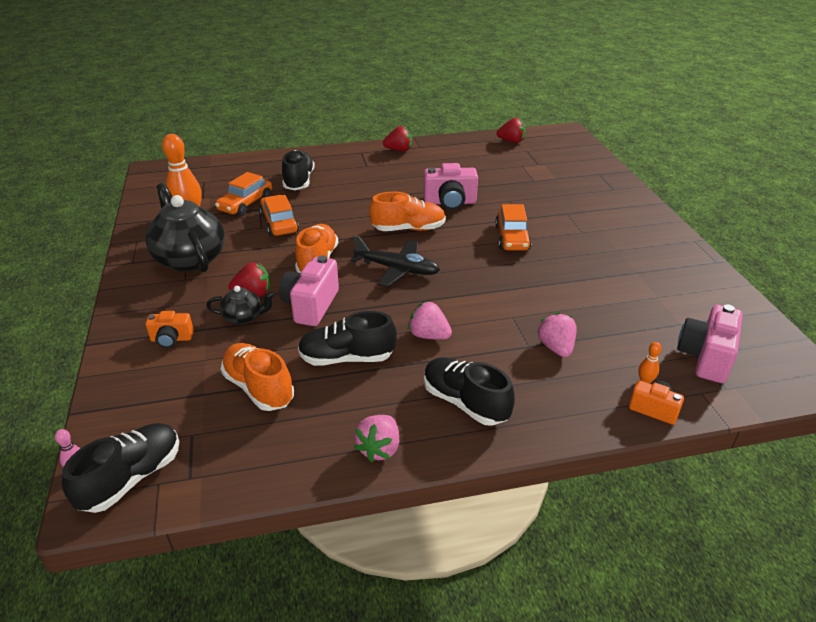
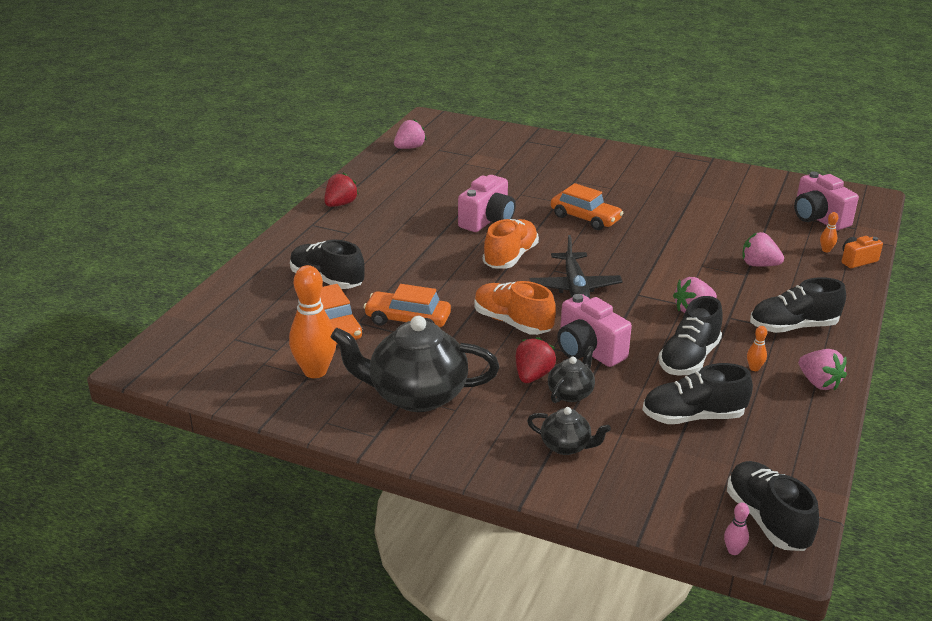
camera: 55 degrees left, 5 degrees down
orange camera [146,311,194,348] -> black teapot [527,407,611,455]
orange shoe [221,343,294,411] -> black shoe [643,363,753,424]
black plane [351,236,440,287] -> black plane turned 120 degrees clockwise [530,235,623,298]
red strawberry [497,118,526,143] -> pink strawberry [394,119,426,149]
none -> orange bowling pin [747,326,767,371]

